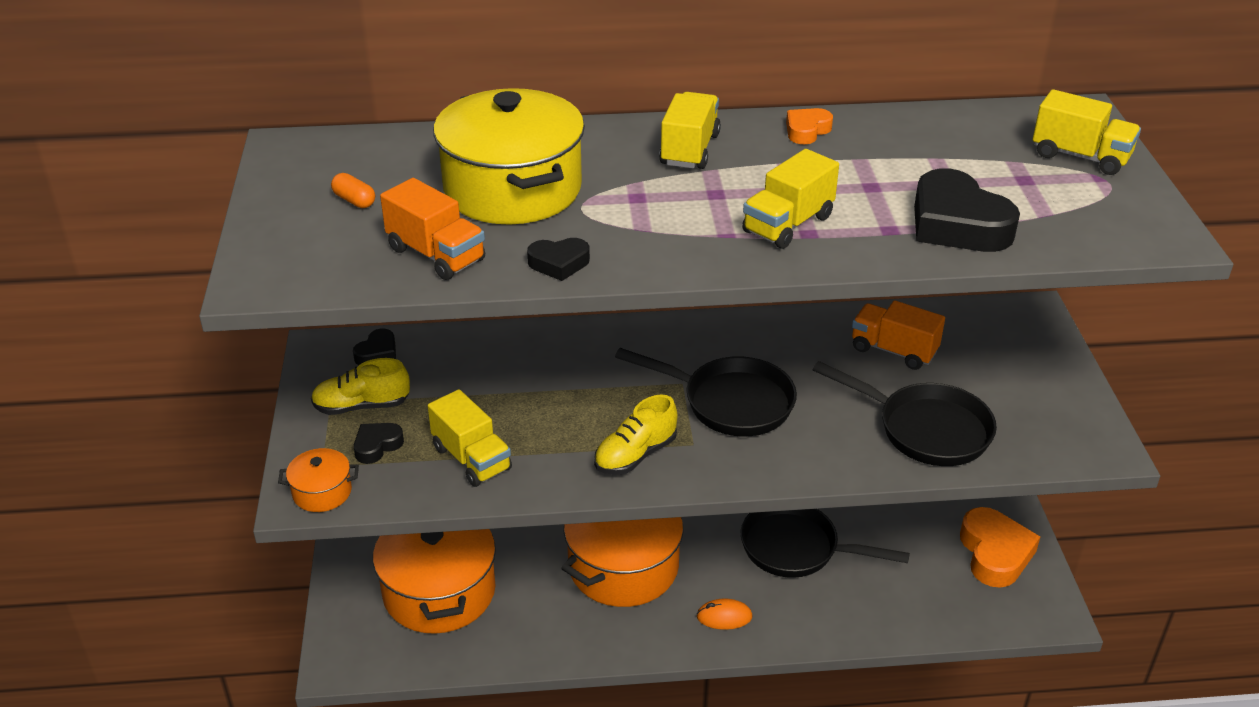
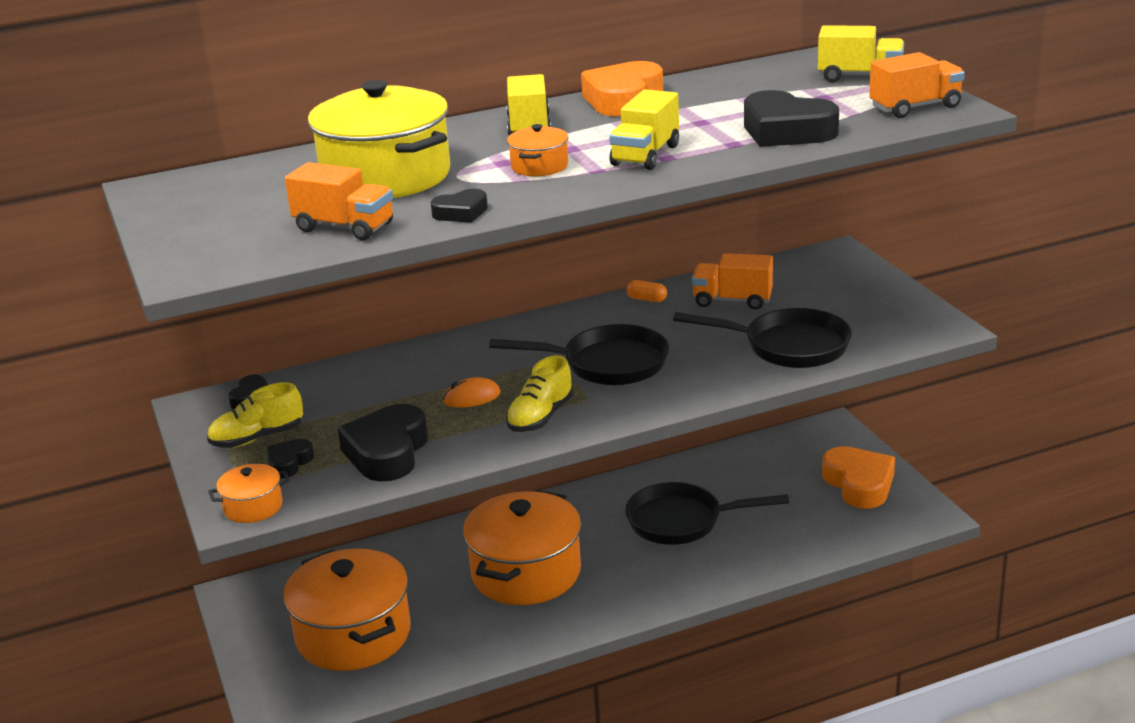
camera: 15 degrees left, 10 degrees down
orange capsule [331,173,375,208] -> orange capsule moved to [626,280,667,302]
yellow truck [428,389,512,487] -> black heart [338,404,428,481]
orange mouse [696,598,753,630] -> orange mouse moved to [443,377,501,408]
orange heart [786,108,833,144] -> orange heart [581,61,663,117], size x1.93
none -> orange pot [507,124,568,176]
none -> orange truck [869,52,965,118]

